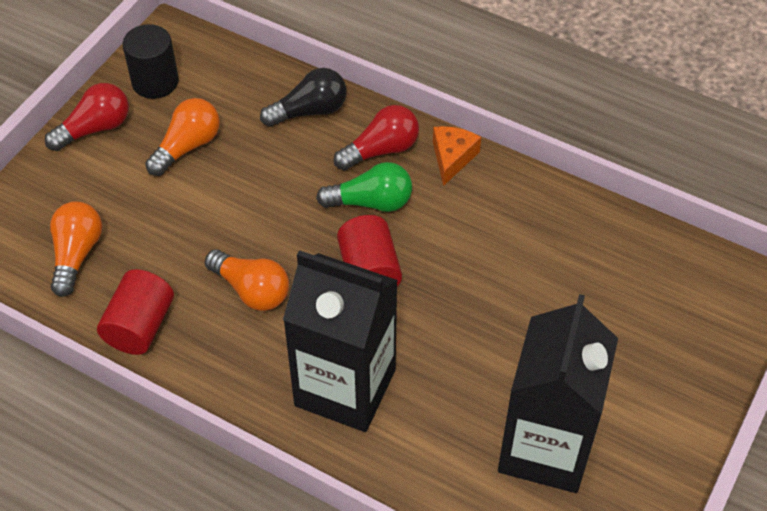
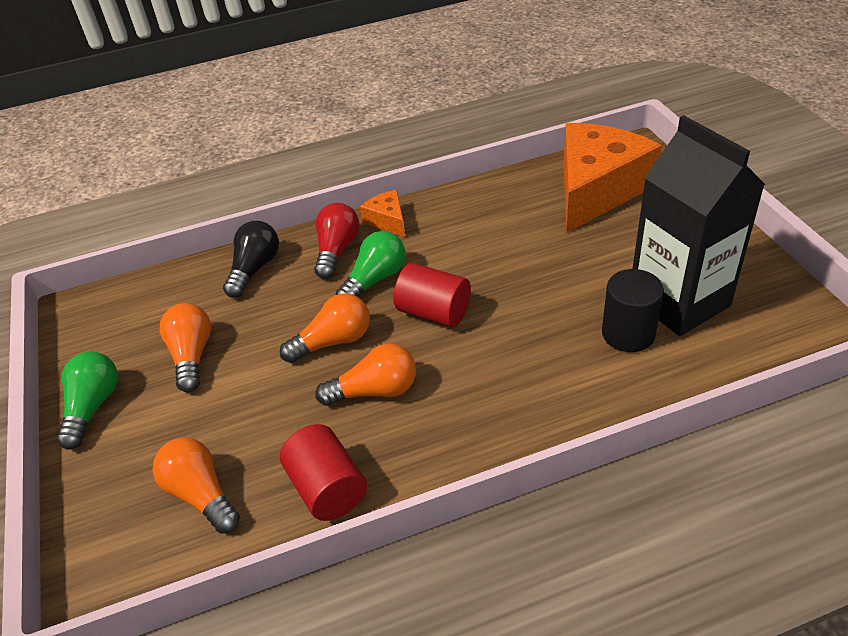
camera: 45 degrees left, 10 degrees down
red light bulb [45,83,129,151] -> green light bulb [56,351,118,449]
black cylinder [123,24,179,99] -> black cylinder moved to [602,269,664,352]
black carton [283,250,398,432] -> none
none -> orange light bulb [280,293,370,363]
none -> orange cheese [563,123,662,233]

